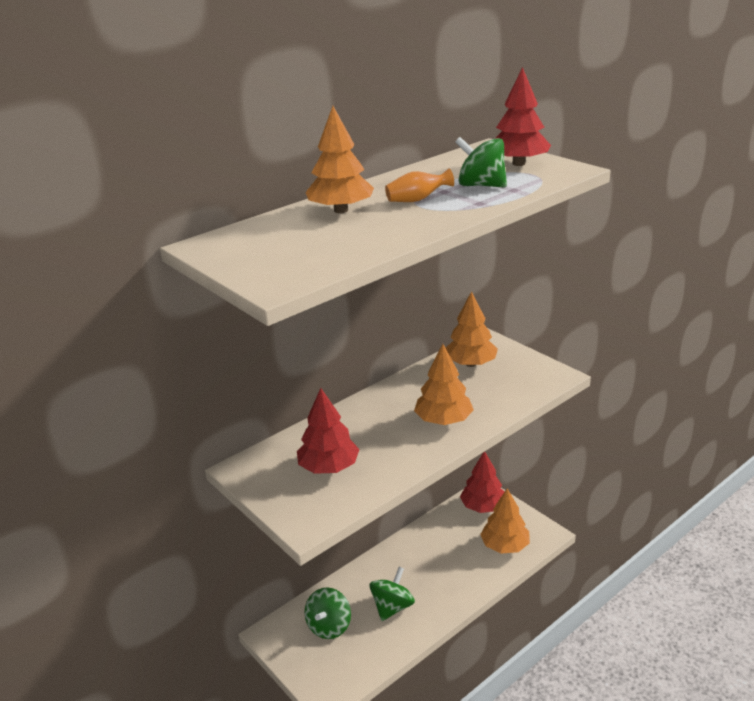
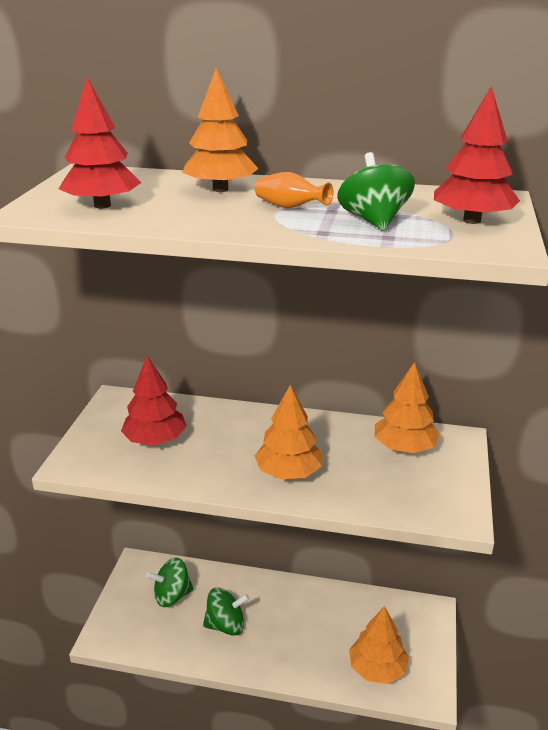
camera: 50 degrees right, 0 degrees up
red tree [460,452,505,513] -> red tree moved to [59,78,141,208]

